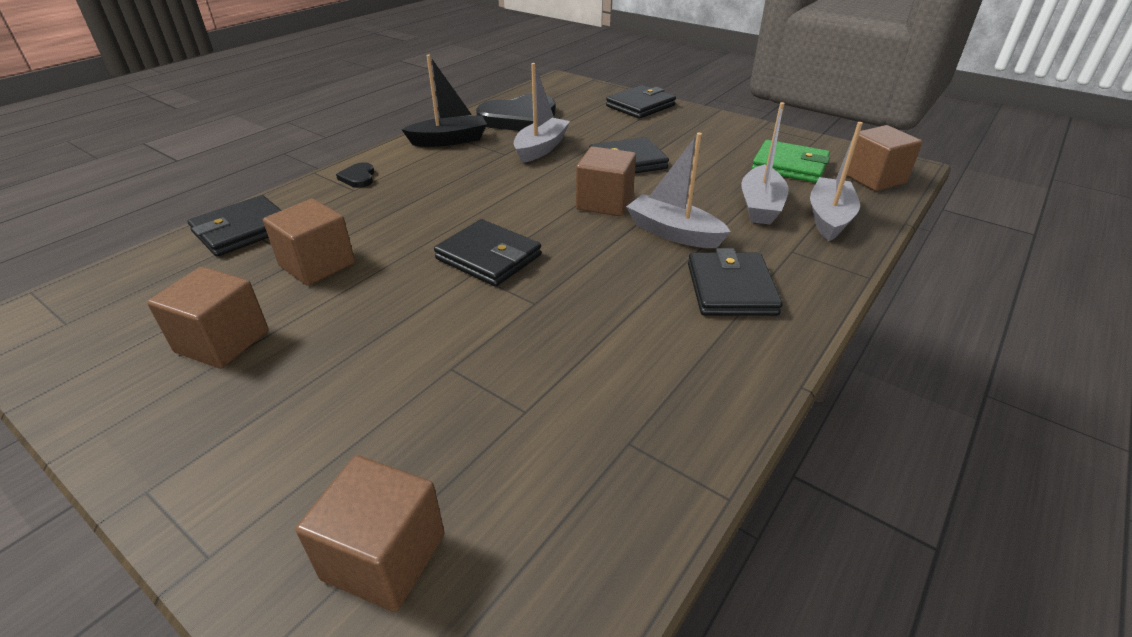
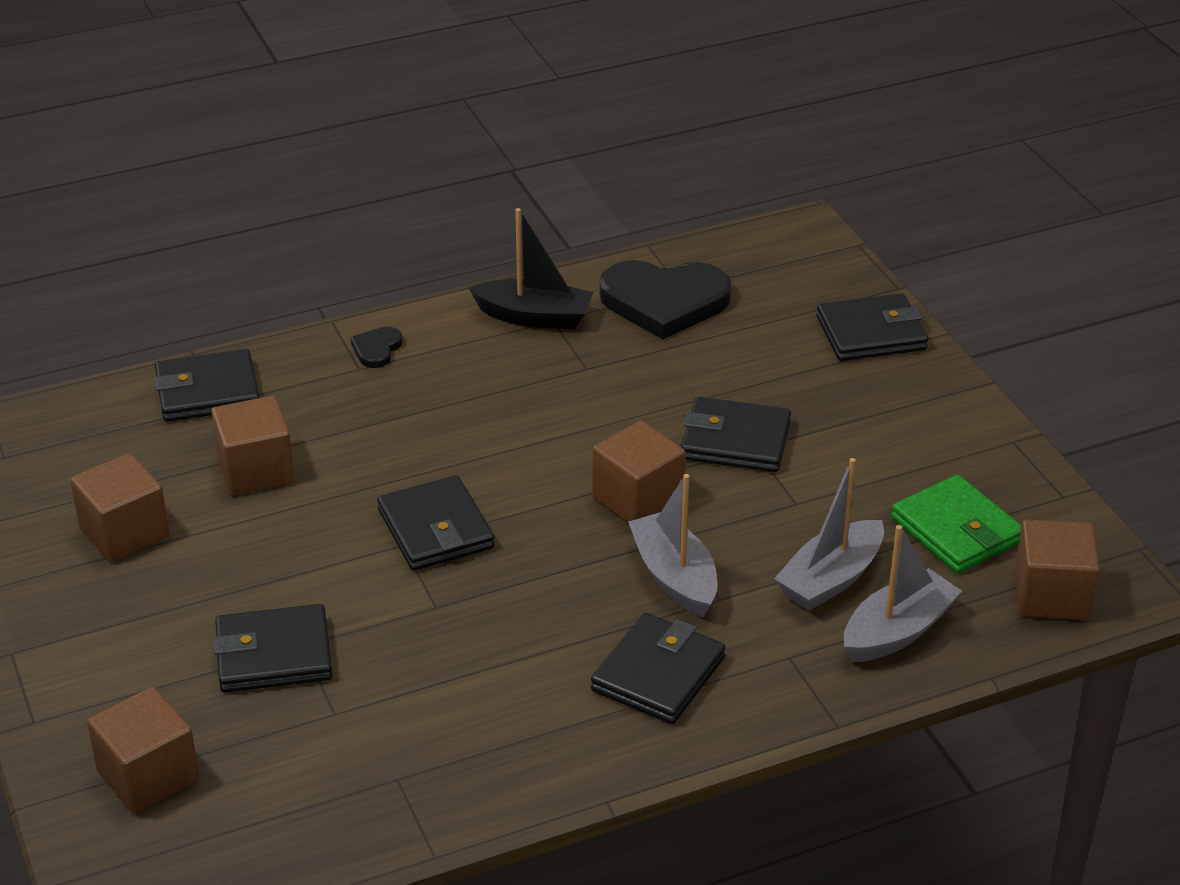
camera: 30 degrees right, 0 degrees up
grey boat [513,63,570,163] -> none
none -> black wallet [213,604,332,693]

